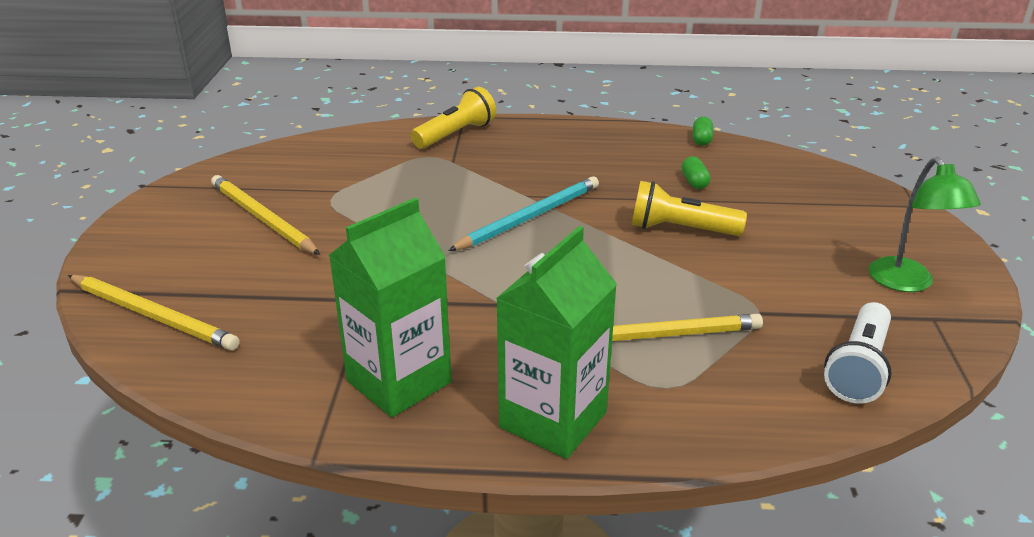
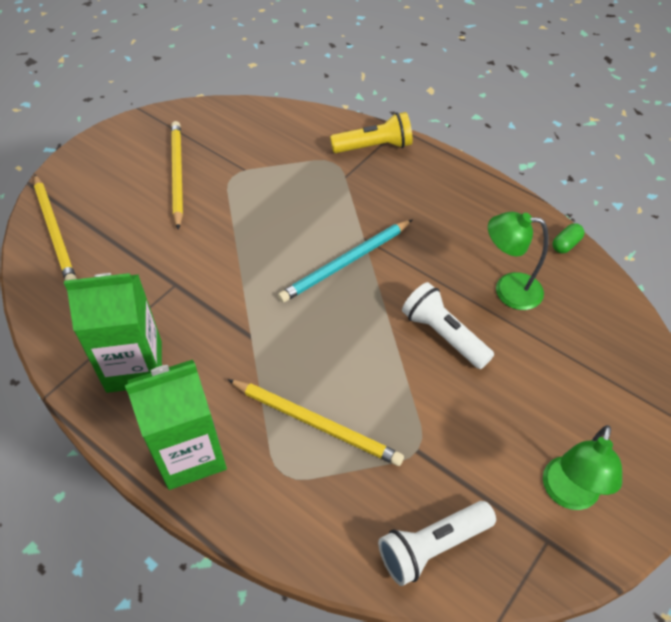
camera: 35 degrees right, 20 degrees up
turquoise pencil [448,176,599,251] -> turquoise pencil turned 150 degrees clockwise [278,219,413,303]
yellow flashlight [631,181,747,236] -> white flashlight [402,282,494,369]
green capsule [681,156,711,189] -> green lamp [488,212,549,310]

